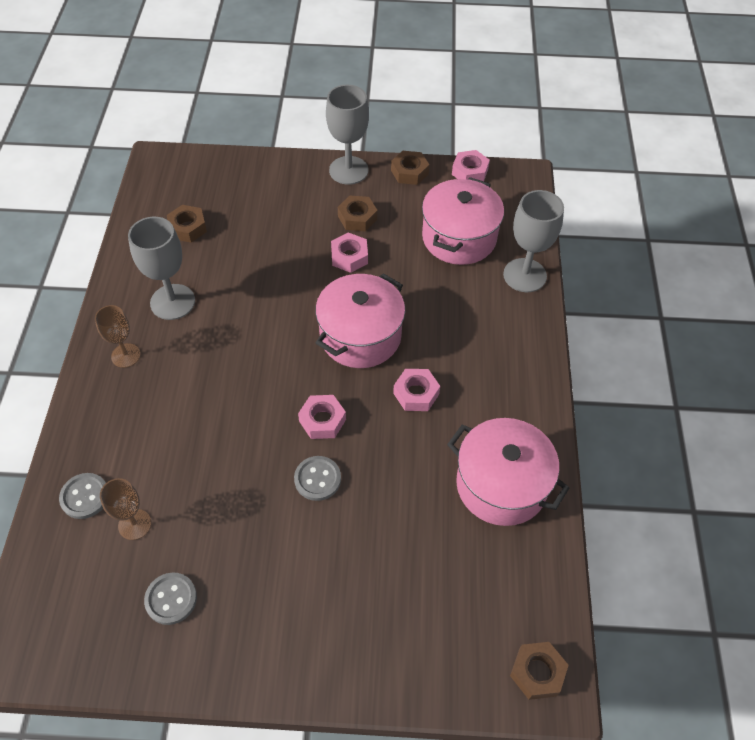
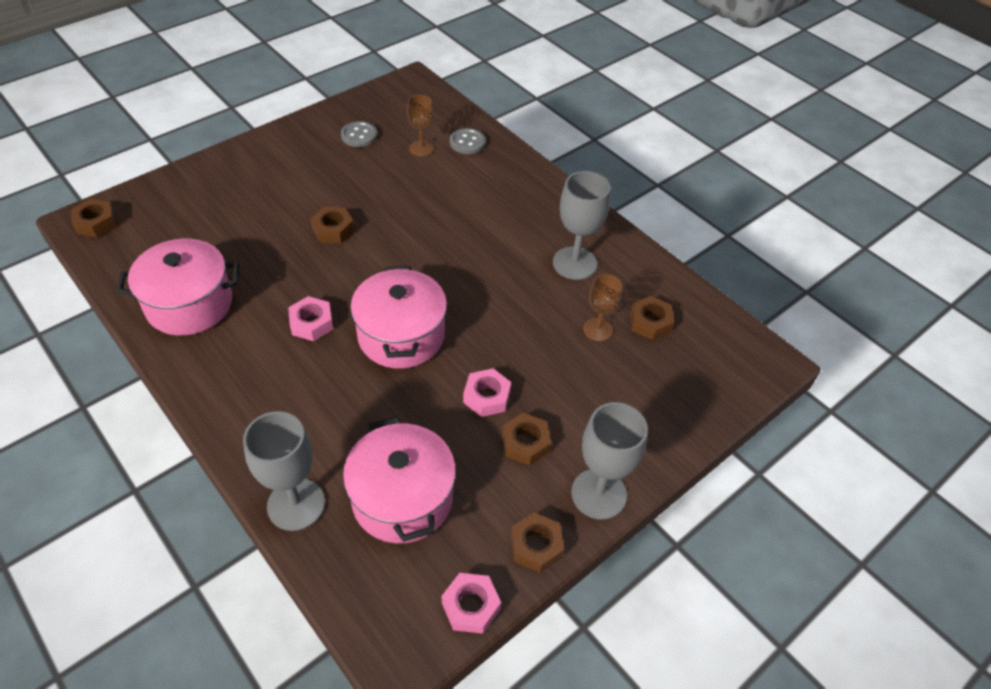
camera: 135 degrees right, 5 degrees down
brown goblet [95,305,141,368] -> brown goblet moved to [583,274,622,341]
grey button [294,456,341,501] -> brown nut [310,207,354,243]
pink nut [298,395,346,439] -> none

